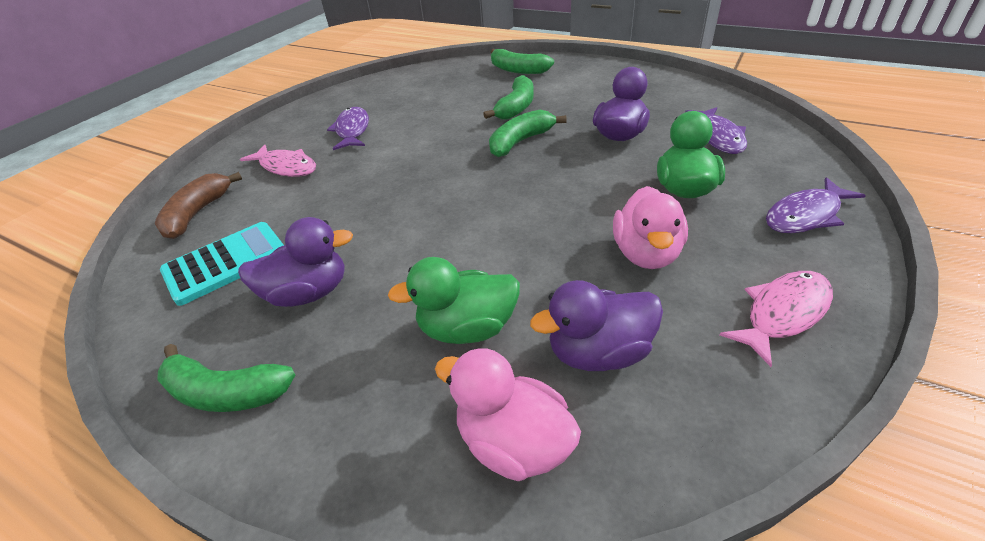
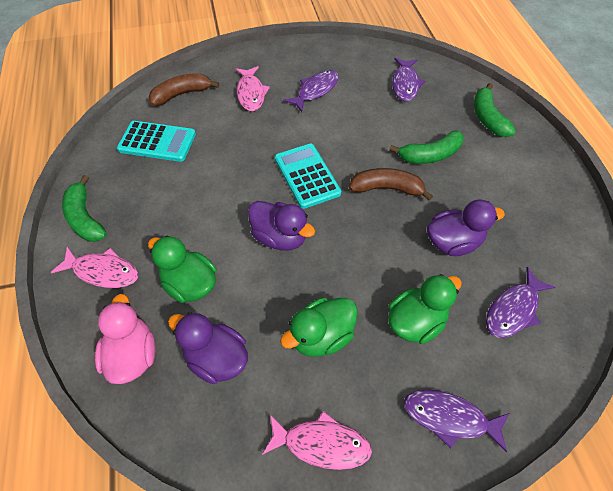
camera: 45 degrees right, 15 degrees up
purple duck [238,217,353,307] -> purple duck moved to [248,201,315,251]
green banana [489,110,567,157] -> brown banana [349,168,433,201]
pink duck [613,186,688,269] -> green duck [280,298,358,357]
none -> pink fish [51,247,139,288]
none -> turquoise calculator [275,144,341,209]
none -> purple fish [392,58,425,101]

